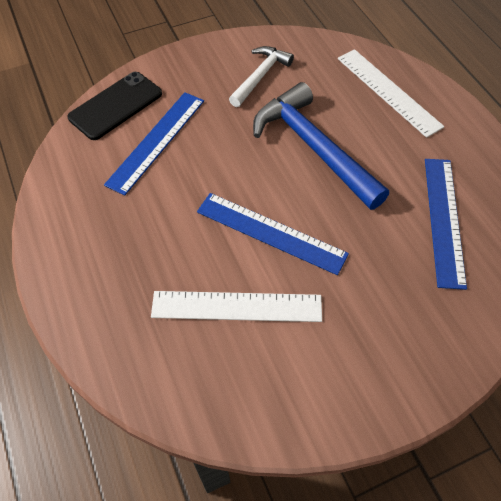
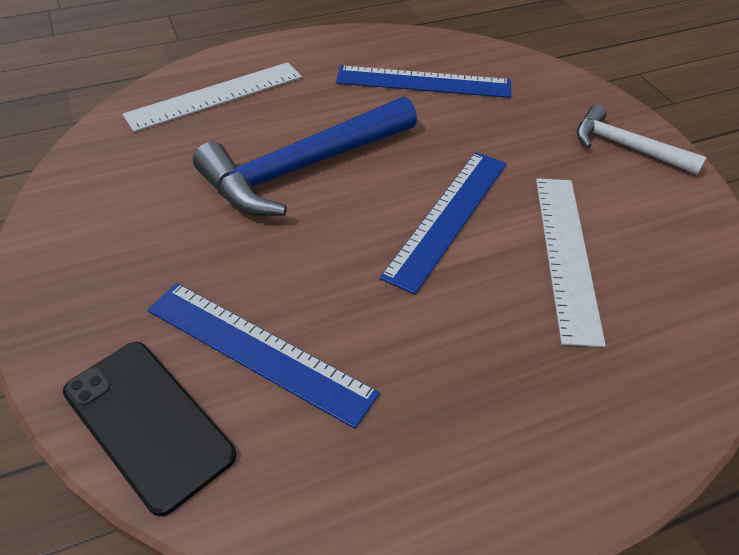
camera: 90 degrees left, 10 degrees down
white hammer [229,46,294,107] -> white hammer moved to [577,104,706,175]

